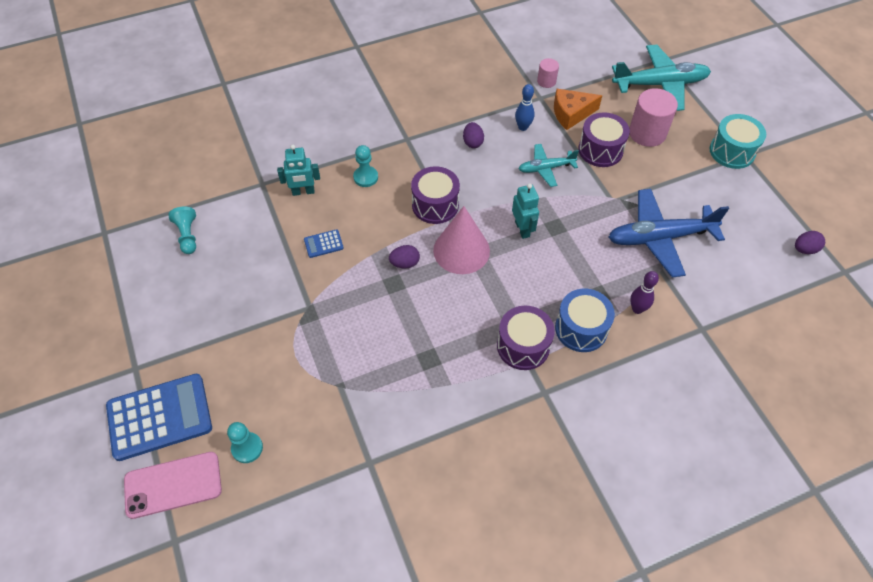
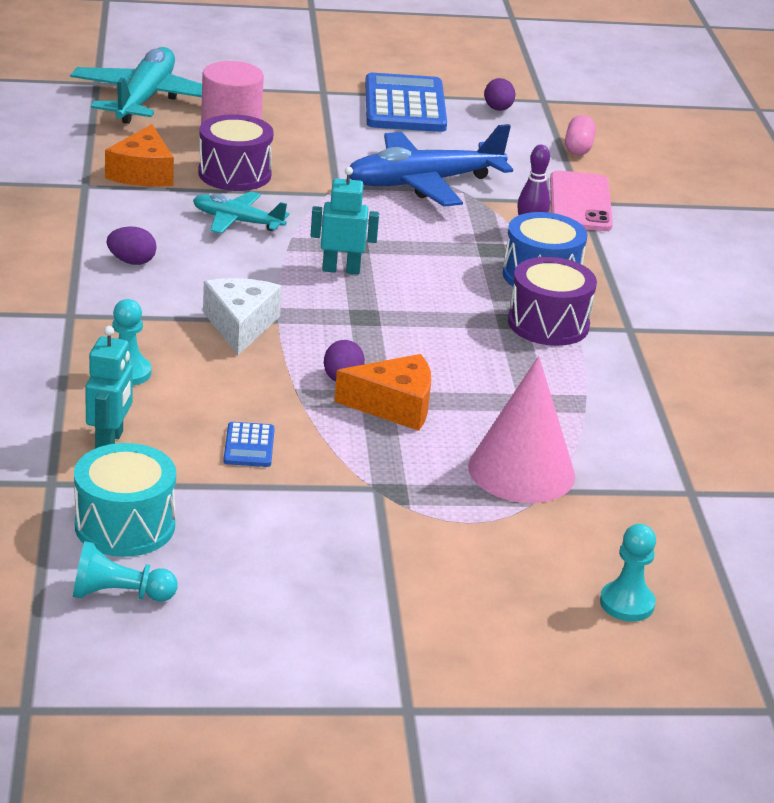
camera: 75 degrees left, 25 degrees down
blue calculator [106,374,212,461] -> blue calculator moved to [365,73,447,132]
pink phone [124,452,222,519] -> pink phone moved to [550,170,613,231]
purple drum [411,166,460,224] -> white cheese [203,278,282,355]
pink cone [433,206,490,274] -> pink cone moved to [468,356,575,503]
blue bowling pin [515,84,535,131] -> none
turquoise plane [518,144,579,187] -> turquoise plane turned 105 degrees clockwise [193,191,290,234]
pink cylinder [537,58,559,88] -> none
blue plane [608,189,729,278] -> blue plane turned 60 degrees clockwise [349,124,513,207]
turquoise drum [710,114,766,169] -> turquoise drum moved to [74,443,176,557]
none -> orange cheese [334,354,431,431]
none -> pink capsule [565,115,596,155]

